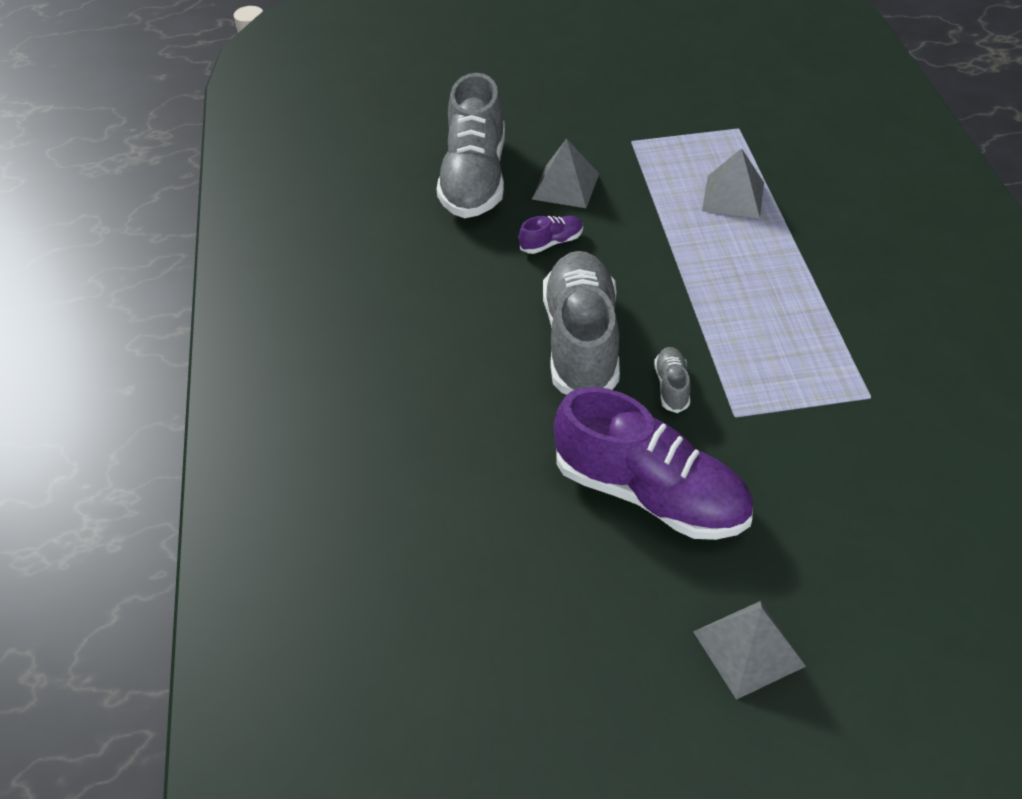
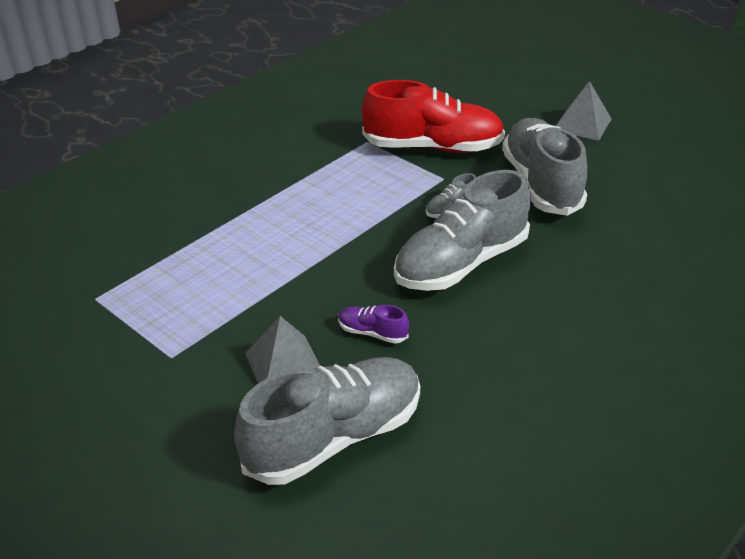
camera: 130 degrees left, 10 degrees down
purple shoe [554,387,753,540] -> grey shoe [502,118,587,216]
grey pyramid [702,148,764,218] -> none
none -> red shoe [362,80,505,153]

